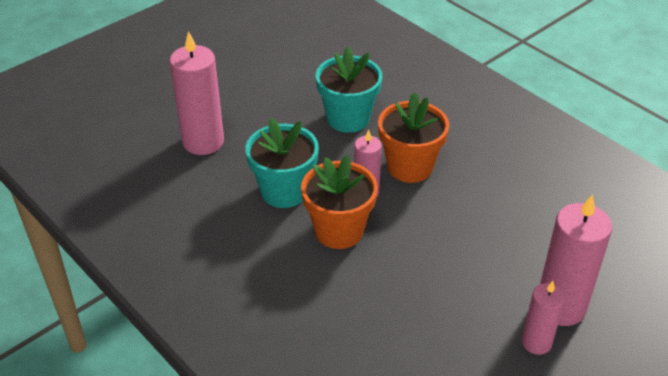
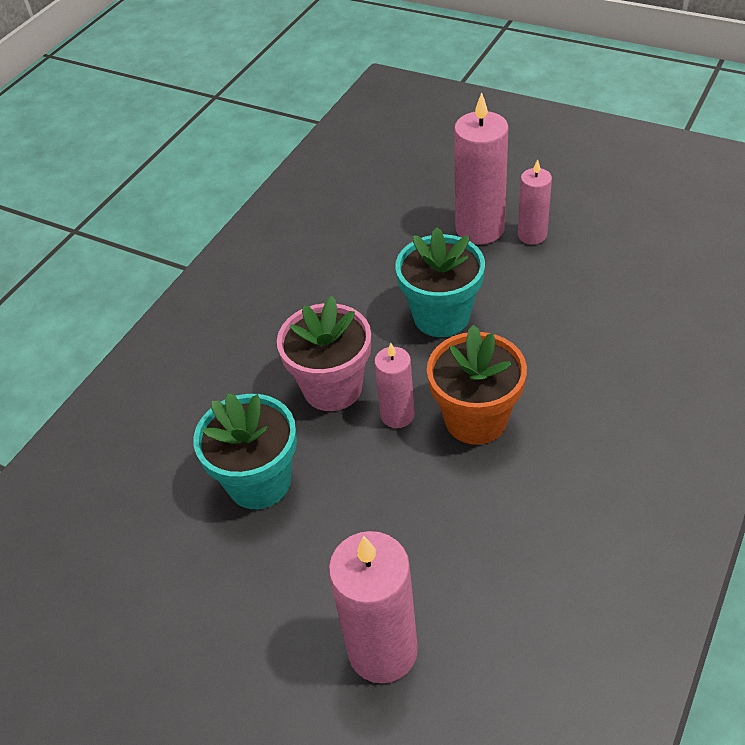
camera: 105 degrees left, 5 degrees up
turquoise flower pot [245,118,319,208] -> turquoise flower pot moved to [395,227,485,337]
orange flower pot [378,92,449,183] -> pink flower pot [277,295,371,411]

